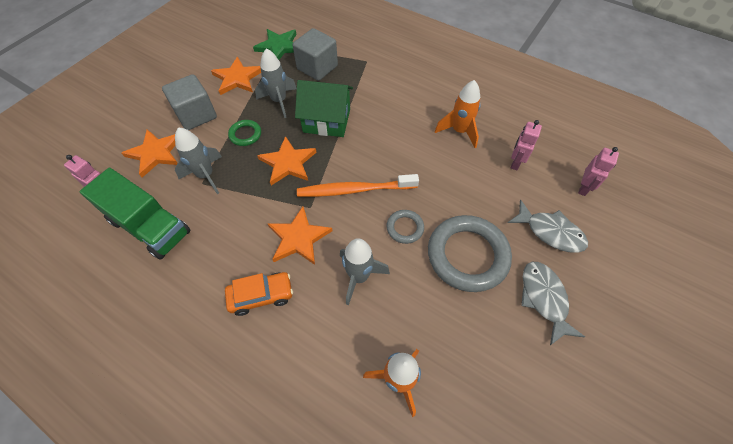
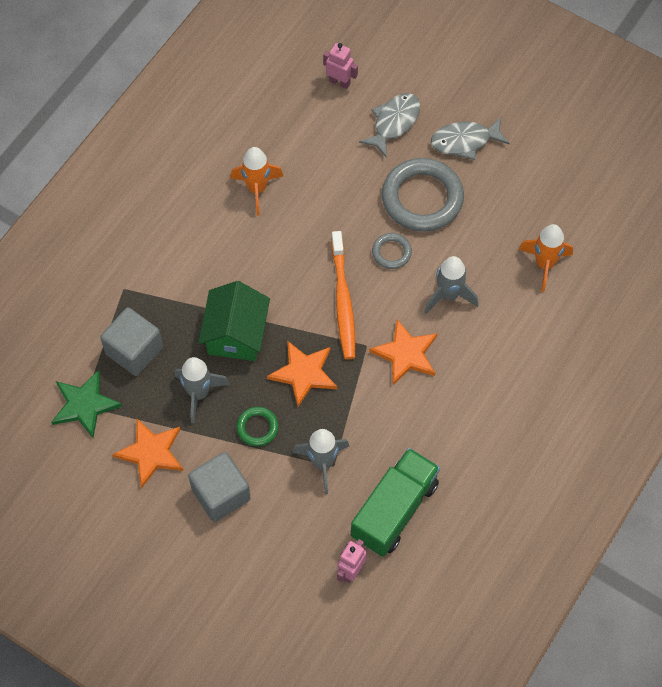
camera: 90 degrees left, 5 degrees up
orange star [122,129,178,178] -> none
orange car [225,272,293,316] -> none
pink robot [511,120,542,170] -> none

